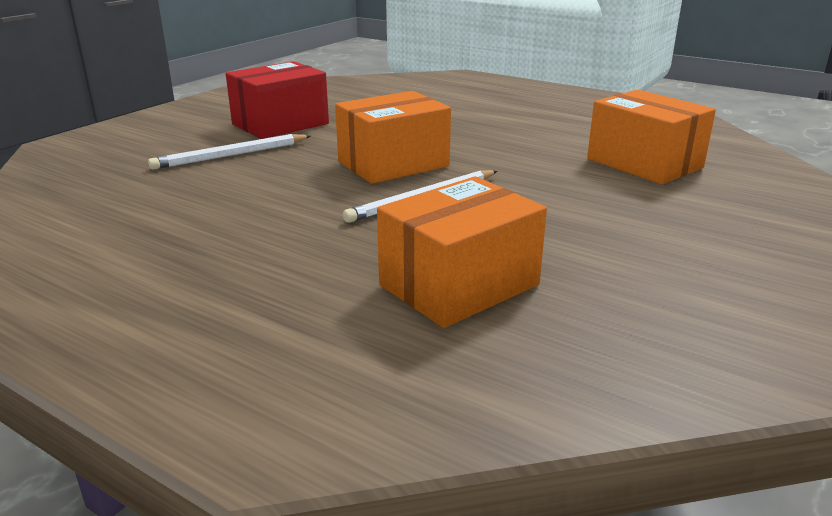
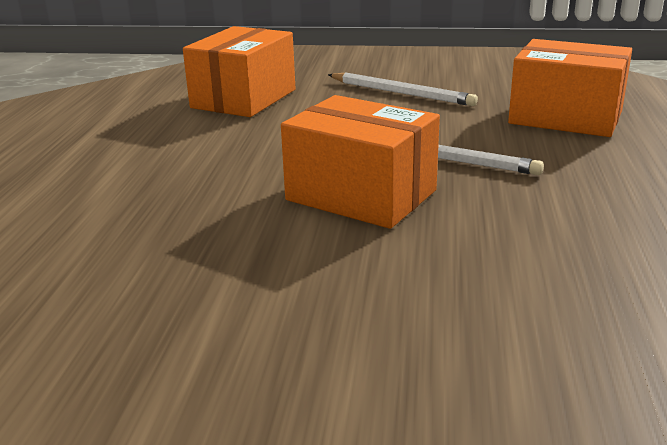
camera: 115 degrees left, 0 degrees up
white pencil [148,134,311,170] -> white pencil moved to [328,72,478,106]
red box [226,61,329,139] -> none

